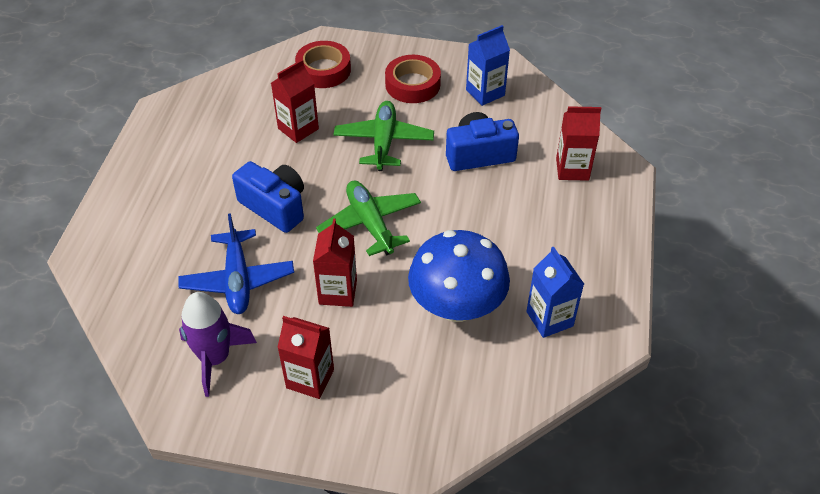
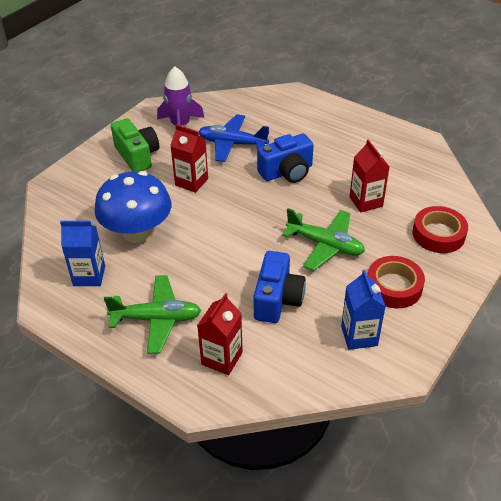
camera: 115 degrees right, 5 degrees down
red carton [277,316,334,399] -> green camera [111,118,159,172]
green plane [316,180,421,256] -> green plane moved to [104,275,201,354]

